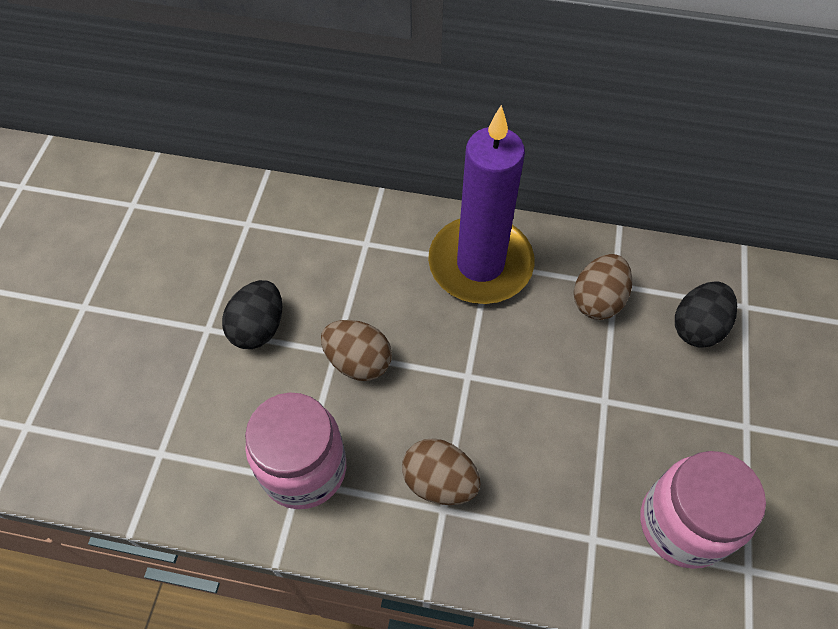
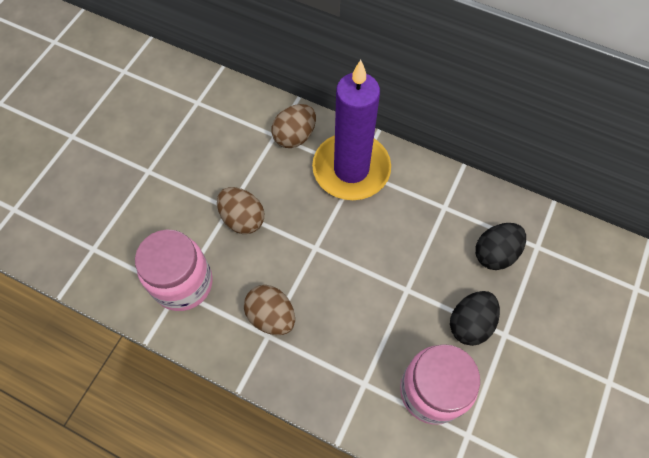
camera: 15 degrees right, 5 degrees up
black egg [222,280,282,349] -> black egg moved to [450,291,500,346]
brown egg [574,254,632,320] -> brown egg moved to [271,104,316,148]

